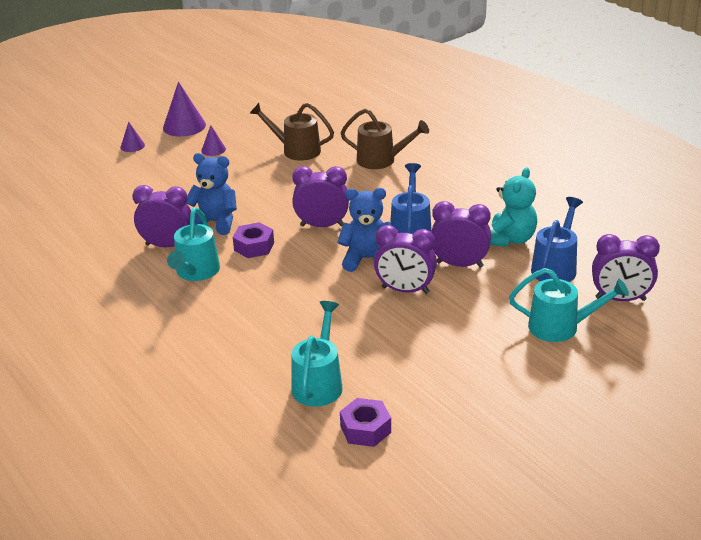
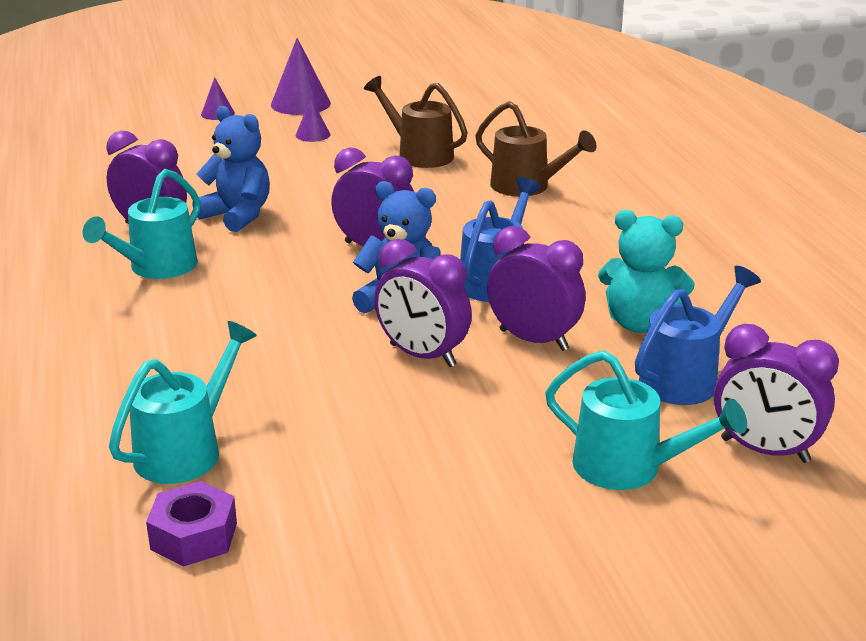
camera: 20 degrees right, 5 degrees down
purple nut [233,222,274,258] -> none
turquoise teddy bear [490,167,537,247] -> turquoise teddy bear turned 60 degrees clockwise [598,210,695,333]

